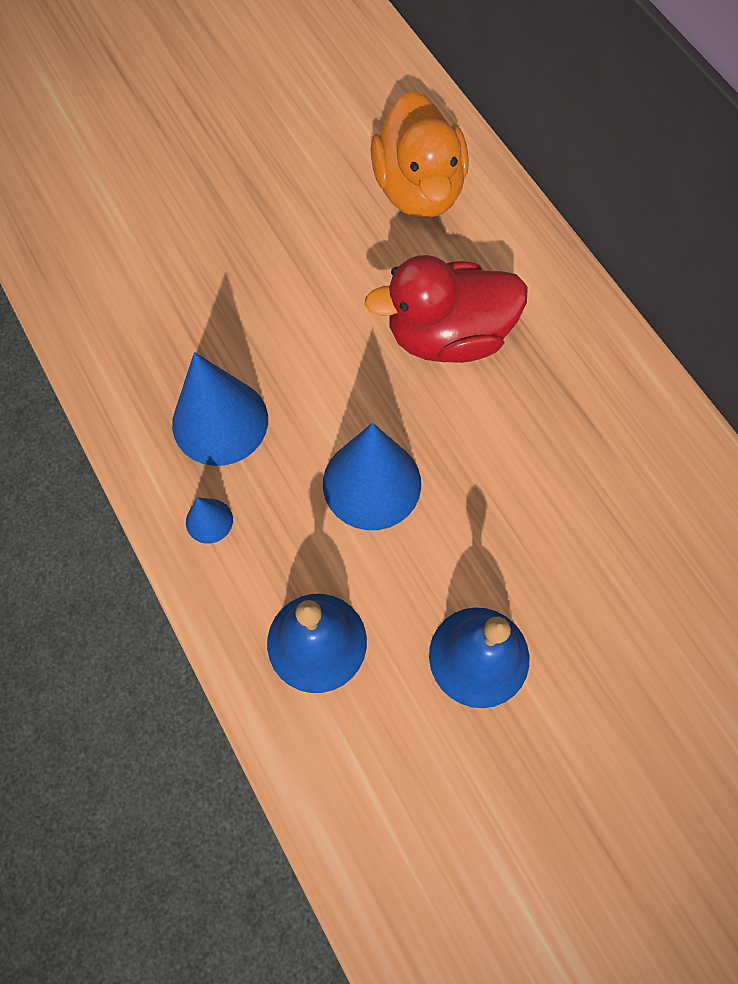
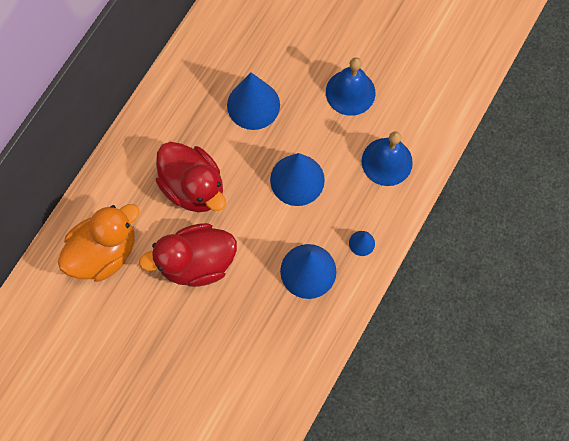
camera: 120 degrees left, 5 degrees up
none -> red duck [139,223,237,287]
none -> blue cone [227,72,280,130]

